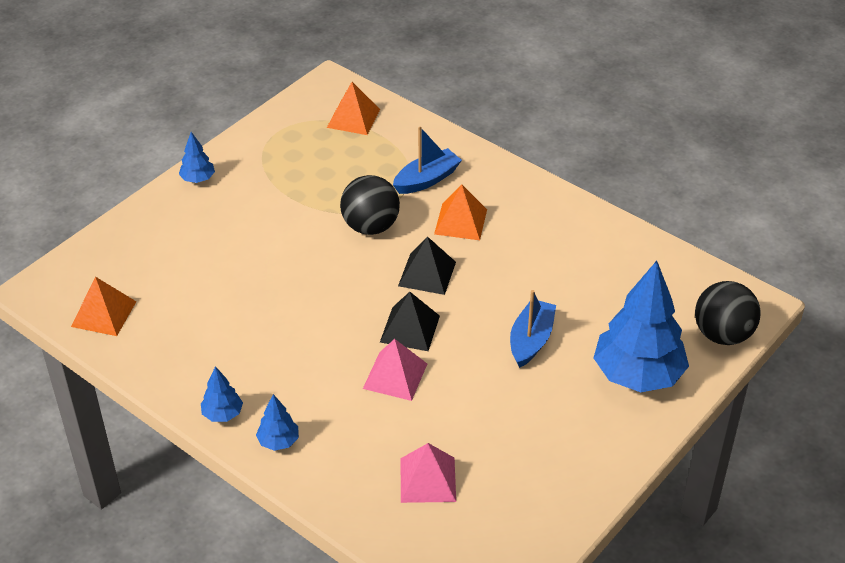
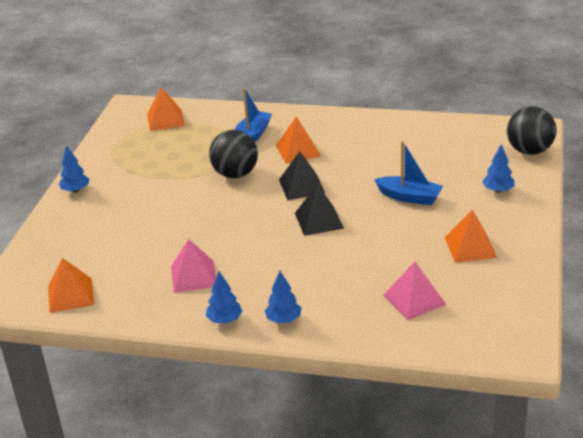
camera: 25 degrees left, 10 degrees down
pink pyramid [363,339,427,401] -> pink pyramid moved to [171,239,216,293]
blue boat [510,290,556,368] -> blue boat turned 120 degrees clockwise [374,141,443,205]
blue tree [593,261,689,392] -> blue tree [482,144,514,193], size x0.44
none -> orange pyramid [445,210,497,263]

